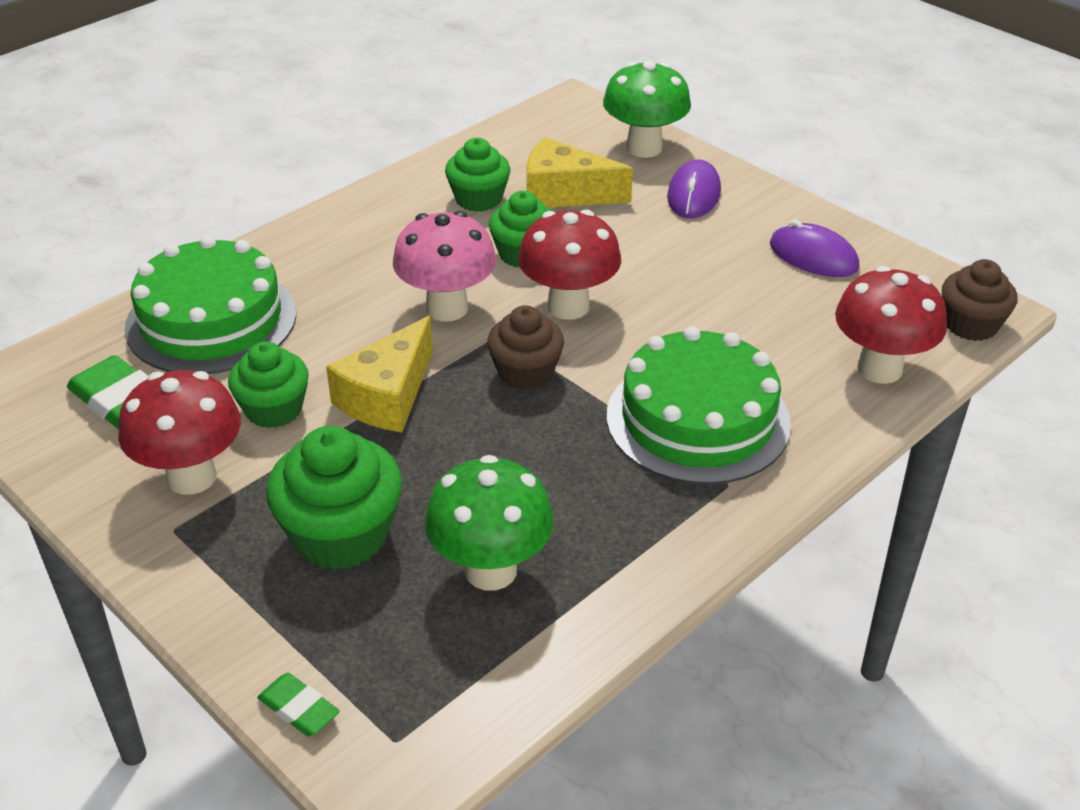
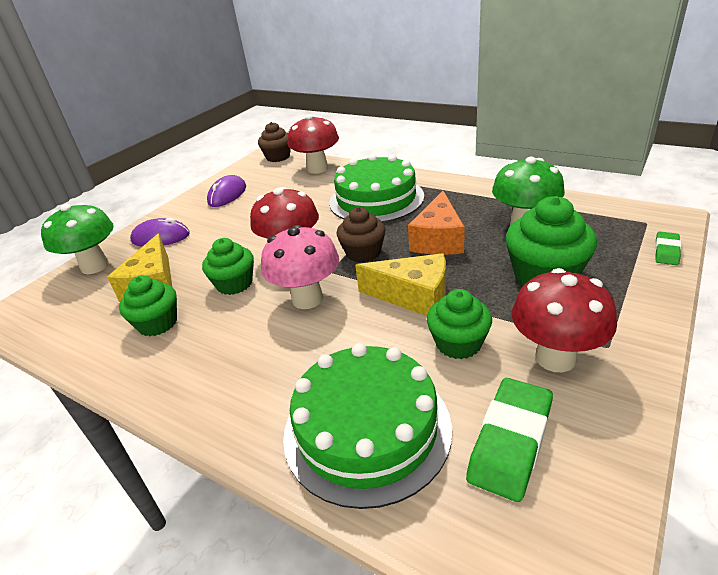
camera: 100 degrees left, 5 degrees down
none -> orange cheese [408,191,465,255]

